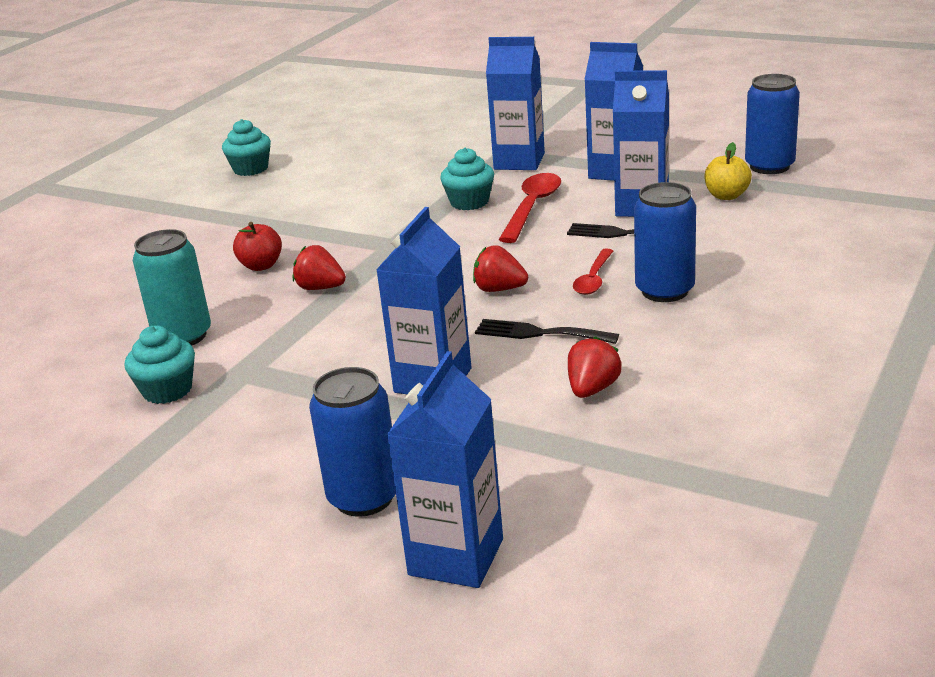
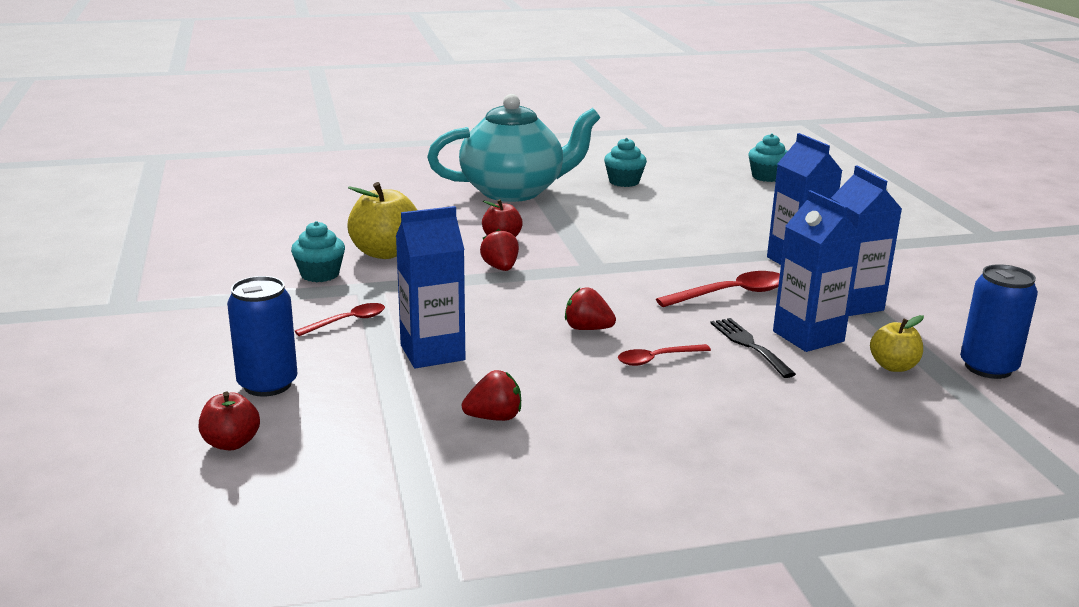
camera: 45 degrees right, 5 degrees down
turquoise can [133,229,211,346] -> yellow apple [347,182,417,259]
blue carton [387,351,503,588] -> red apple [198,392,260,450]
turquoise cupcake [440,148,494,210] -> turquoise cupcake moved to [748,133,788,182]
red strawberry [473,245,528,292] -> red strawberry turned 45 degrees counterclockwise [565,287,616,330]
black fork [475,319,619,344] -> none
blue can [634,182,696,302] -> none
none -> red spoon [295,303,385,336]
none -> turquoise teapot [427,94,600,202]

